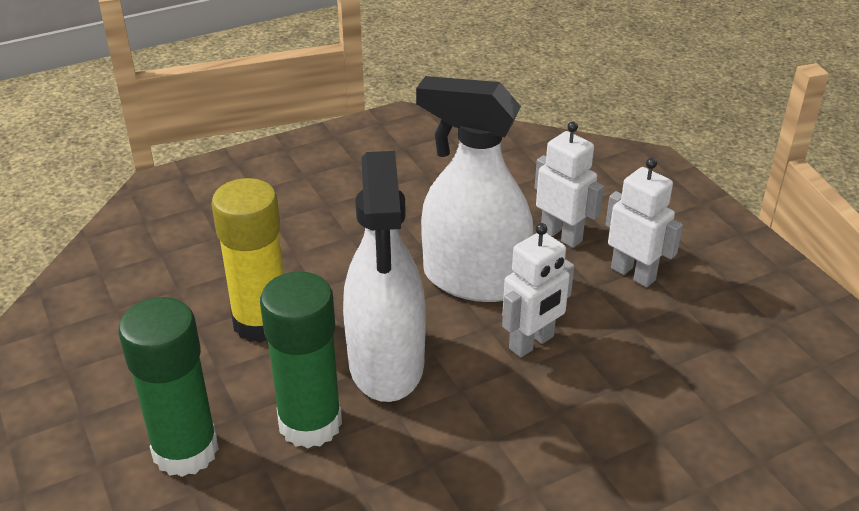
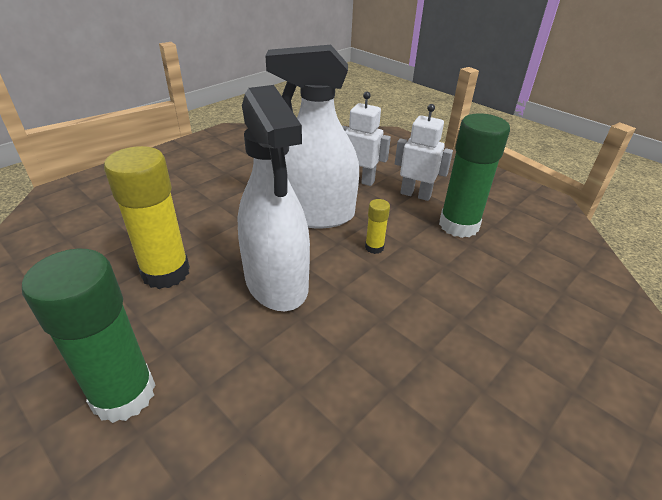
camera: 20 degrees left, 0 degrees up
green glue stick [260,271,342,448] -> green glue stick moved to [439,113,510,238]
white robot [502,223,574,357] -> yellow glue stick [365,199,390,254]

